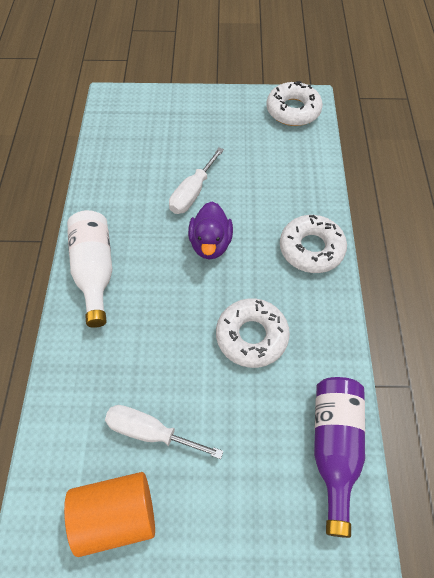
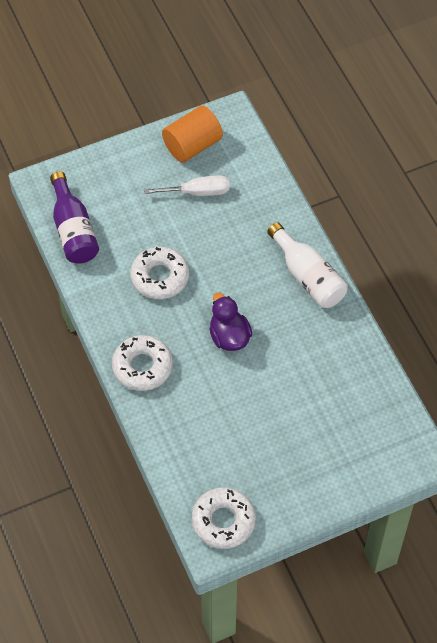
camera: 155 degrees right, 0 degrees up
white screwdriver [169,147,224,214] -> none

